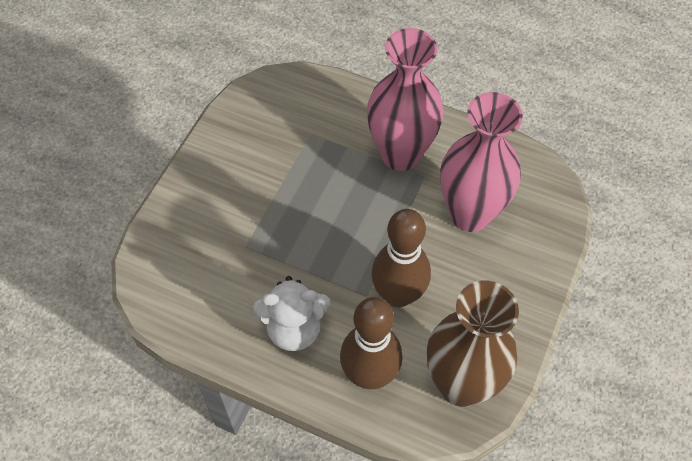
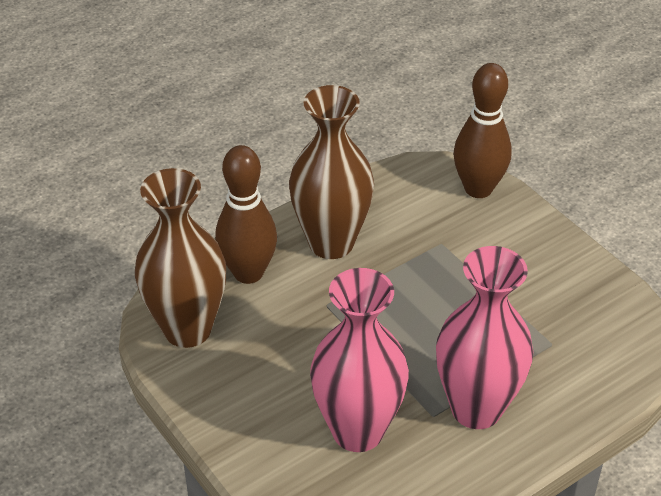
camera: 120 degrees right, 15 degrees down
white teddy bear [253,276,330,351] -> brown vase [289,85,374,259]
brown bowling pin [371,209,431,308] -> brown bowling pin moved to [453,63,512,198]

